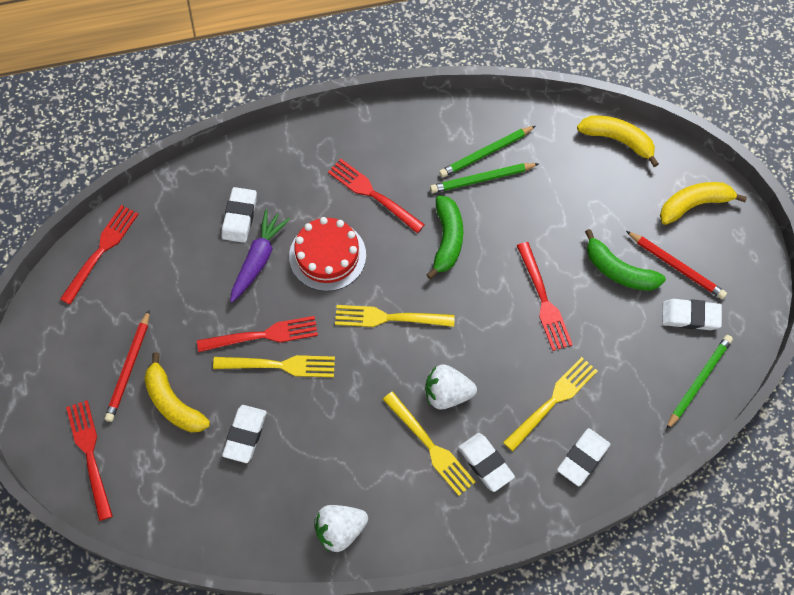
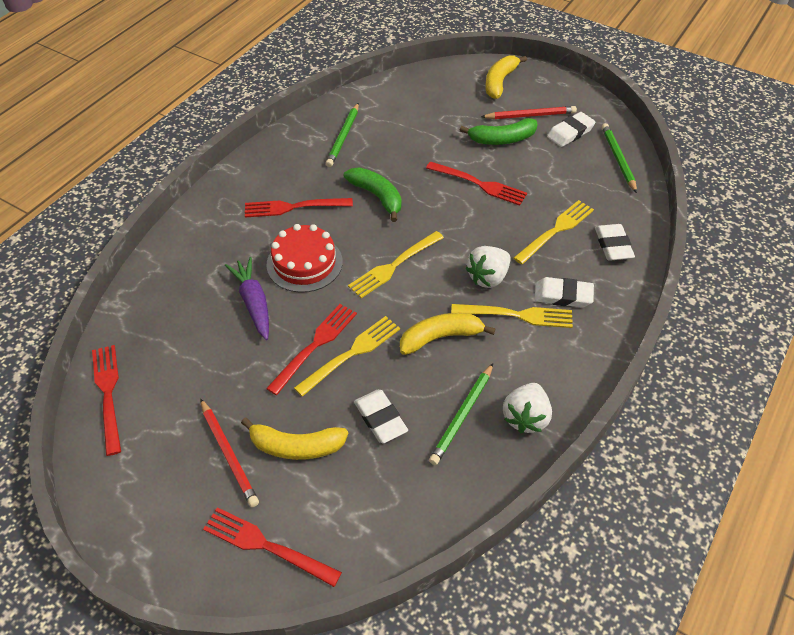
camera: 45 degrees left, 15 degrees down
white eraser [222,187,257,243] -> none
green pencil [430,163,539,193] -> green pencil moved to [429,363,493,465]
yellow fork [503,357,598,451] -> yellow fork turned 45 degrees clockwise [514,200,594,264]
yellow banana [577,115,659,167] -> yellow banana moved to [400,313,495,355]

